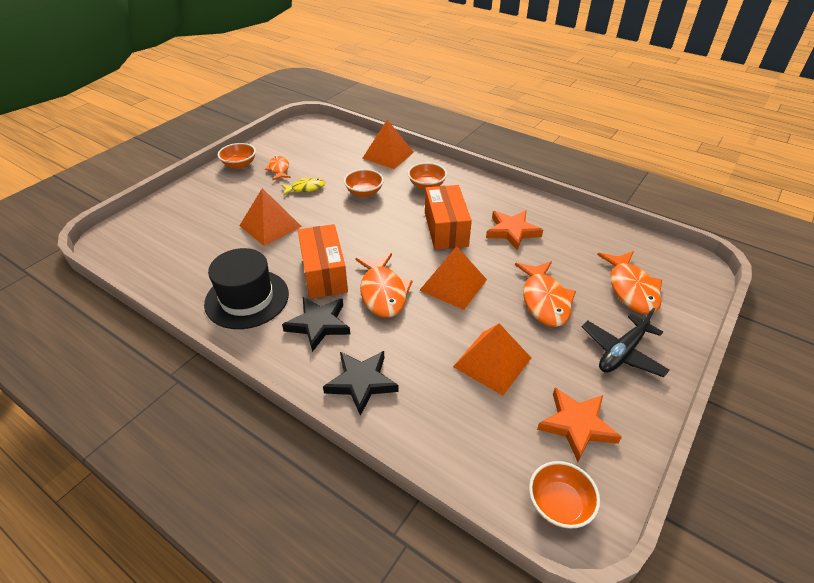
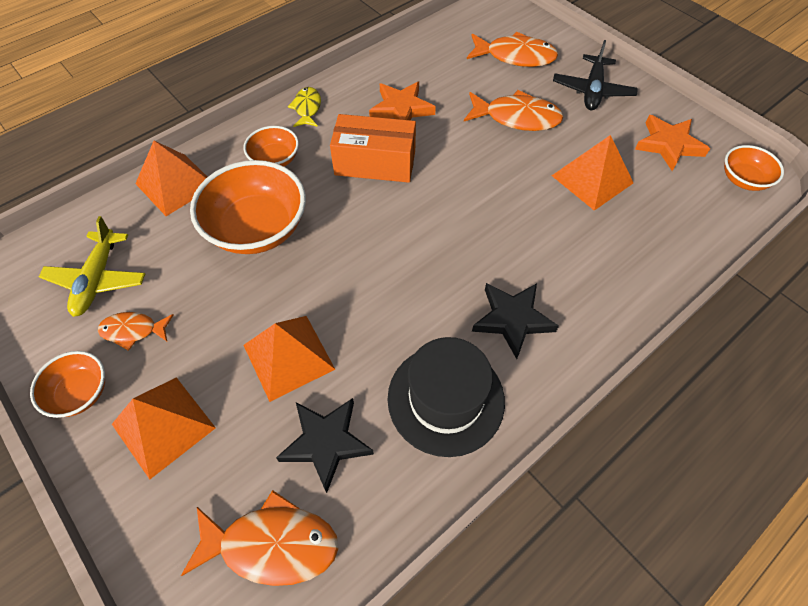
camera: 75 degrees left, 15 degrees up
yellow fish [281,178,325,195] -> yellow fish moved to [288,87,321,127]
orange box [298,224,348,299] -> none
black star [323,351,399,416] -> black star moved to [276,398,374,493]
orange bowl [344,169,384,197] -> orange bowl [190,160,306,254], size x1.86
orange fish [355,253,413,318] -> orange fish moved to [181,490,339,586]
orange pyramid [419,246,487,310] -> orange pyramid moved to [112,377,216,479]
black plane [582,308,670,377] -> black plane turned 45 degrees clockwise [553,40,638,110]
none -> yellow plane [39,216,145,317]

